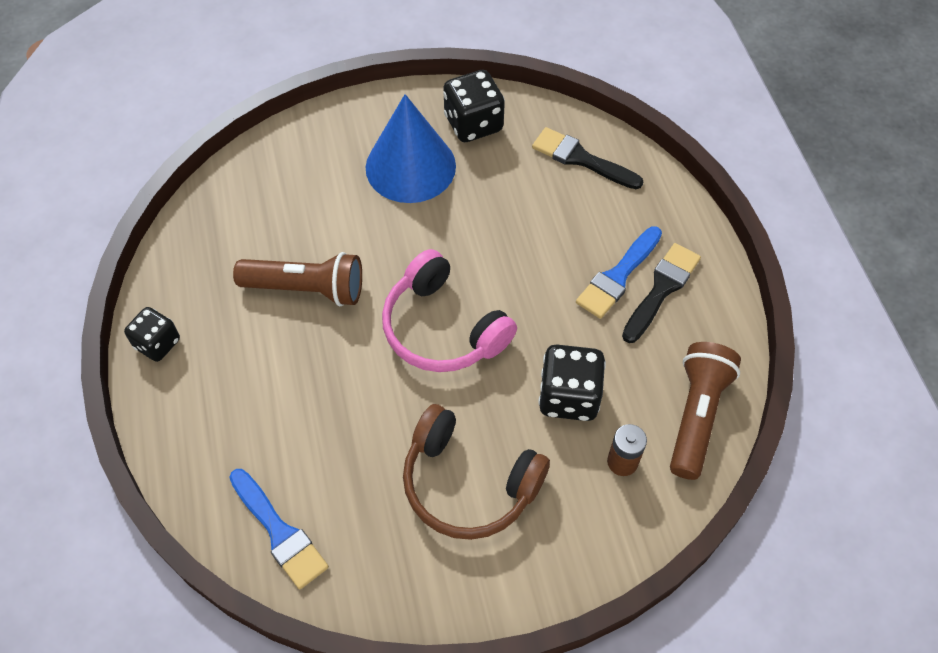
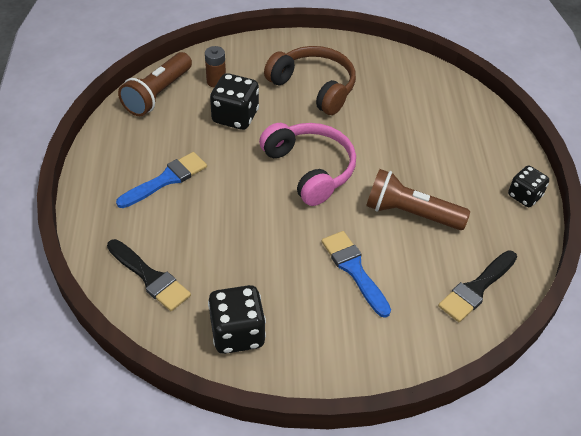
camera: 170 degrees left, 10 degrees down
blue brush [229,469,329,589] -> blue brush moved to [322,231,391,318]
blue cone [366,94,456,203] -> none
black brush [622,243,701,343] -> black brush moved to [438,250,517,322]

